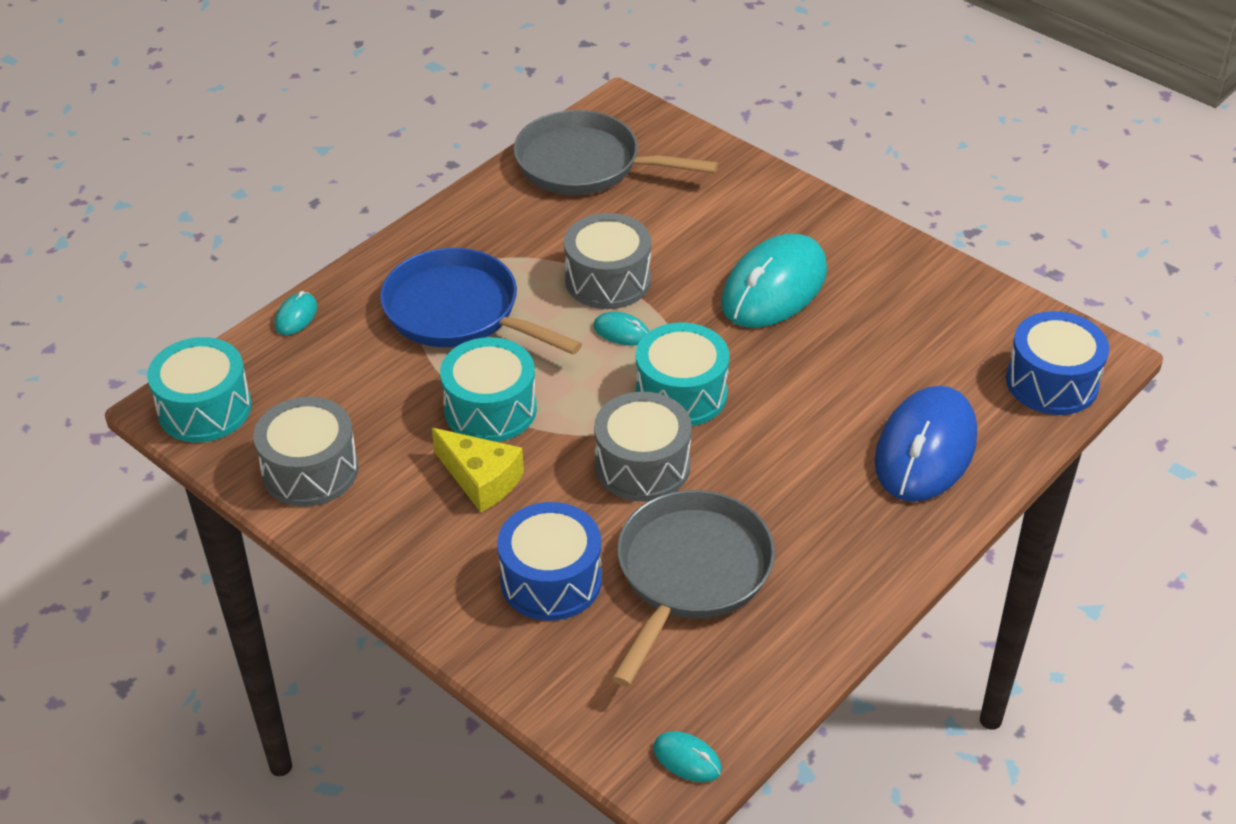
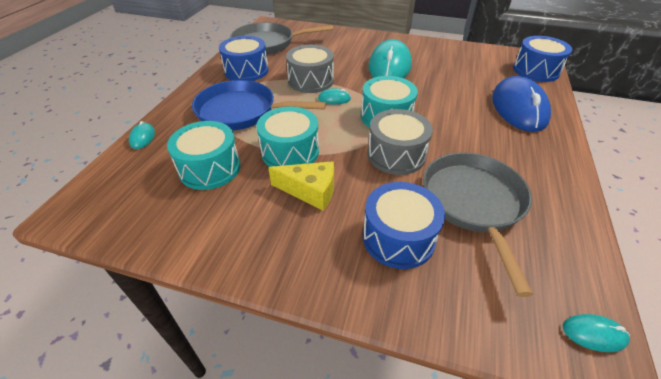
camera: 25 degrees left, 0 degrees up
turquoise drum [147,337,252,442] -> turquoise drum moved to [167,121,241,190]
grey drum [253,397,358,507] -> none
none -> blue drum [219,36,269,81]

